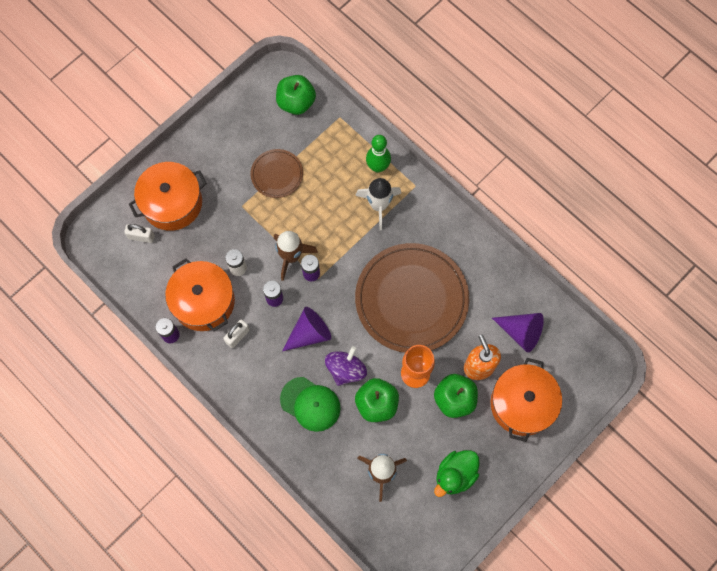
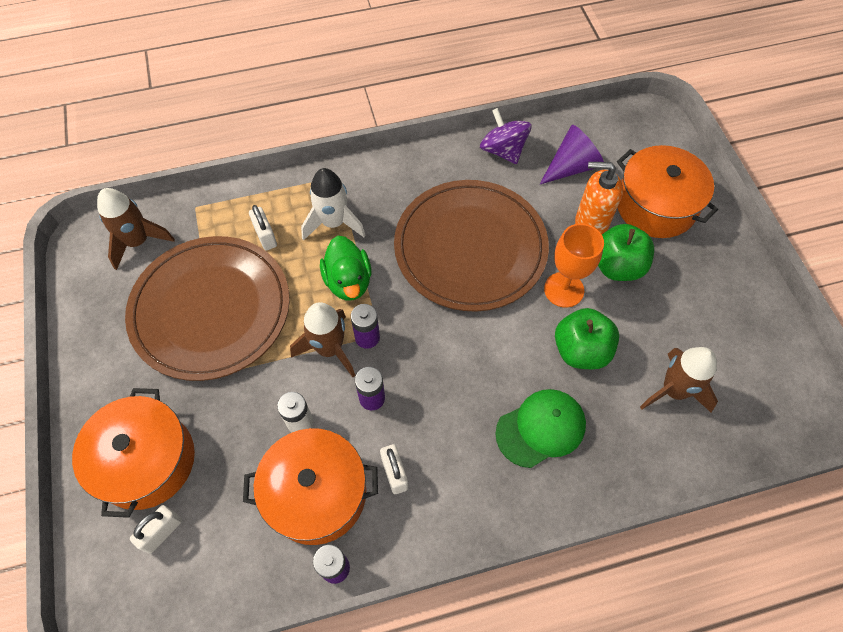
camera: 60 degrees left, 10 degrees down
brown plate [251,149,303,198] -> brown plate [125,236,290,381], size x2.08
green apple [276,75,316,115] -> brown rocket [97,188,175,270]
purple cone [282,307,331,351] -> none
purple spinning top [325,346,367,386] -> purple spinning top moved to [480,108,532,164]
green bowling pin [366,135,391,172] -> none
green duck [434,450,480,497] -> green duck moved to [320,236,372,301]
none -> white padlock [249,205,277,250]

